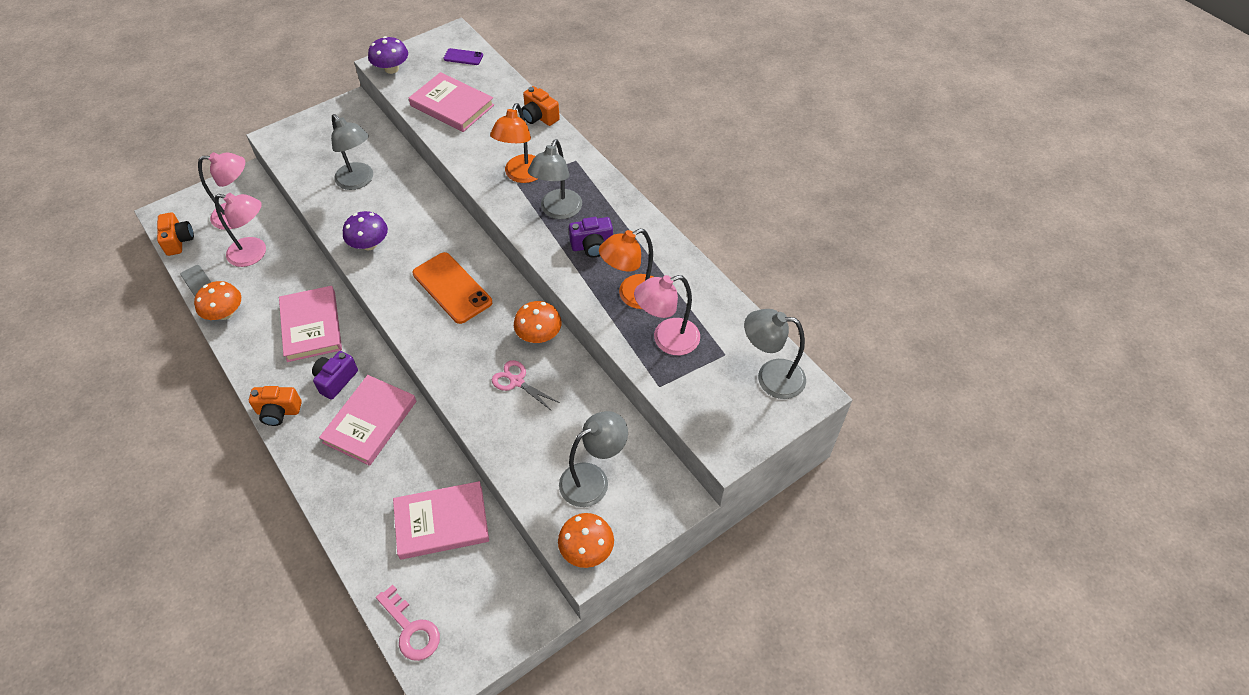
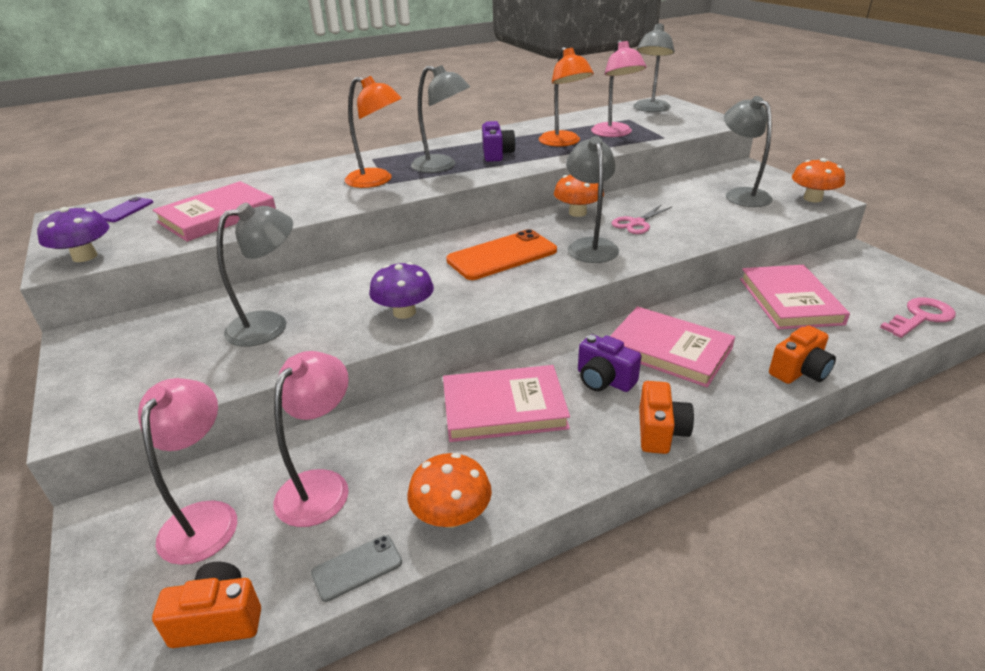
camera: 80 degrees left, 20 degrees down
orange camera [522,86,560,126] -> orange camera moved to [769,326,836,384]
none -> grey lamp [566,136,619,263]

